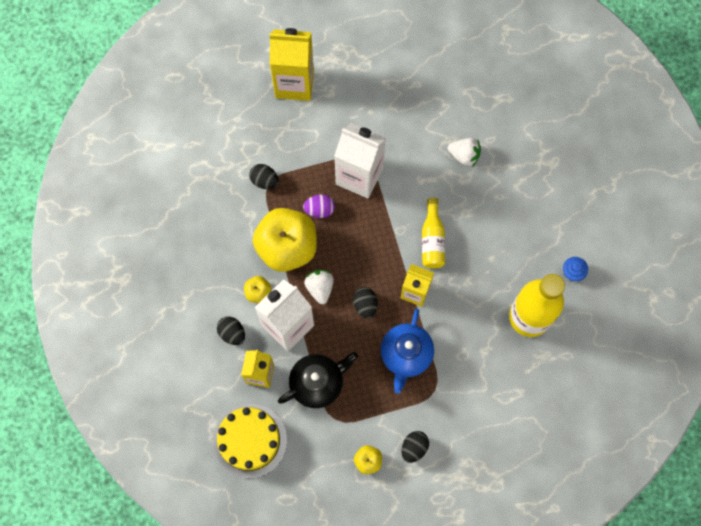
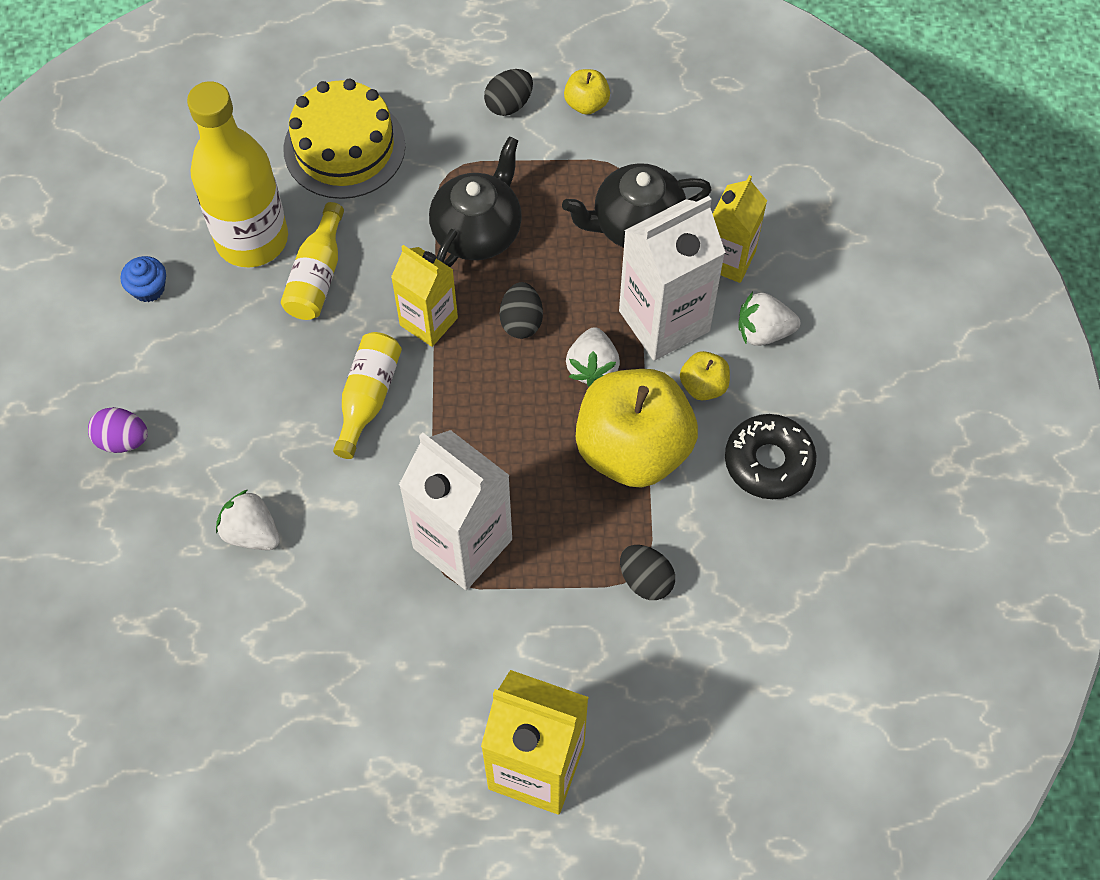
camera: 165 degrees left, 10 degrees down
yellow cake [213,404,287,478] -> yellow cake moved to [283,79,405,199]
black egg [217,316,245,345] -> white strawberry [738,292,800,346]
purple egg [303,194,335,218] -> purple egg moved to [88,407,148,453]
blue teapot [380,309,434,394] -> black teapot [429,136,522,267]
none -> yellow bottle [281,202,344,320]
none -> black donut [725,414,816,499]

